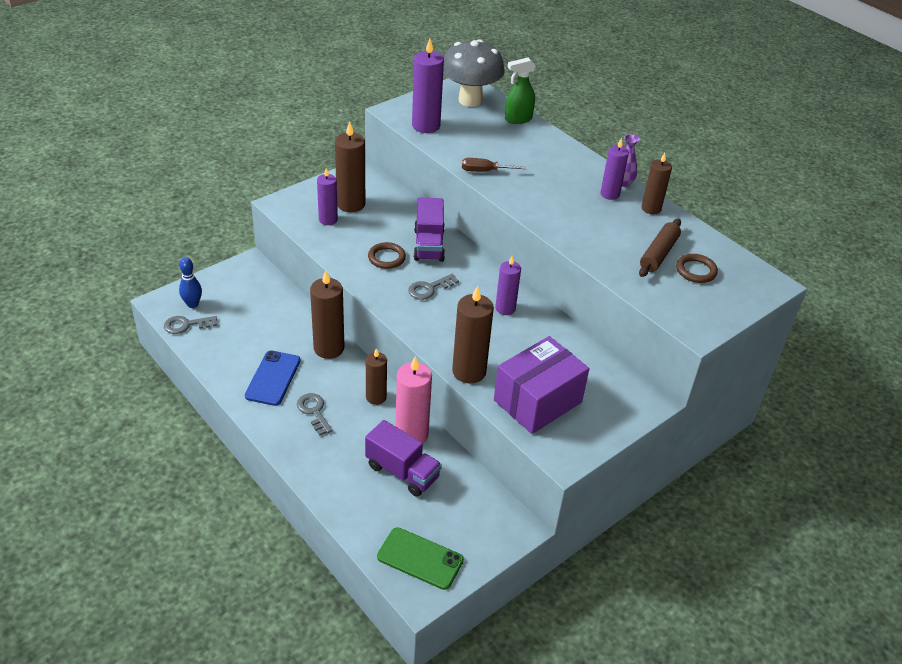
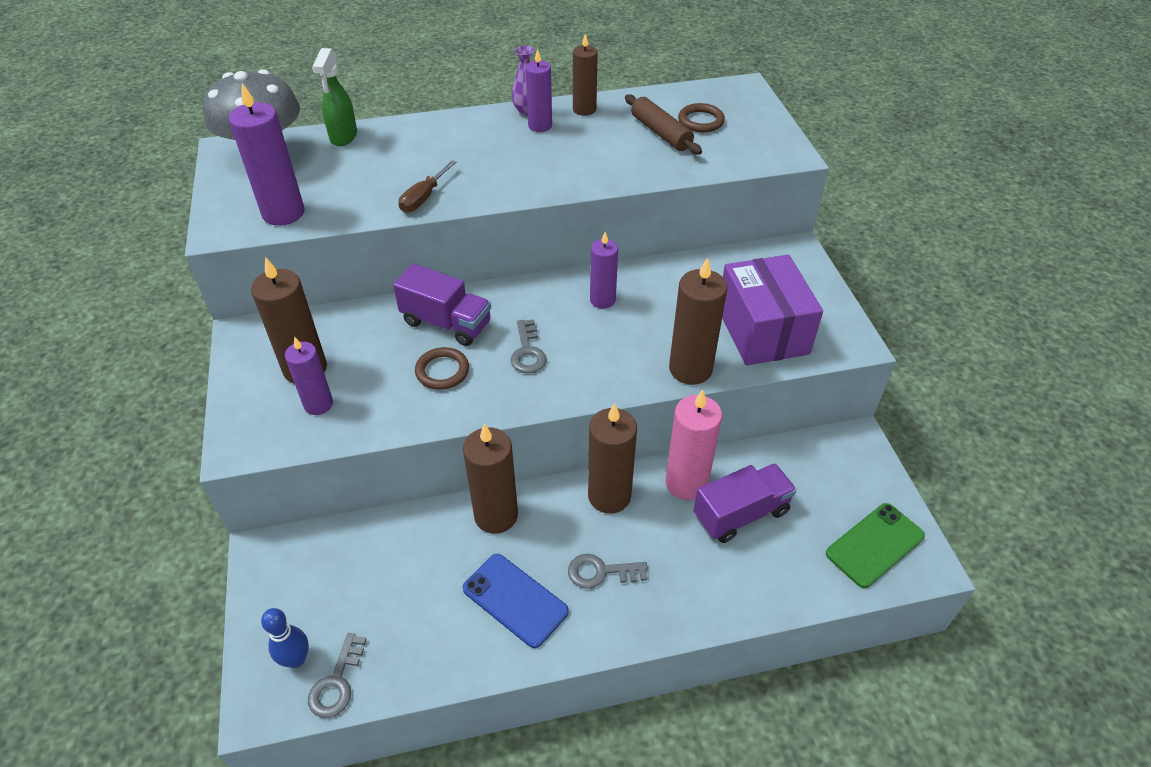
camera: 60 degrees left, 5 degrees up
brown candle [366,348,387,405] -> brown candle [588,403,637,514], size x1.55

